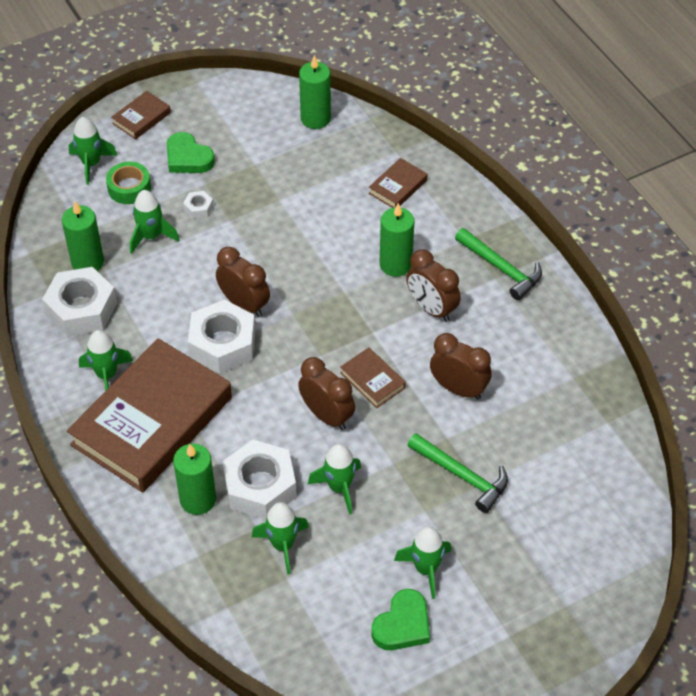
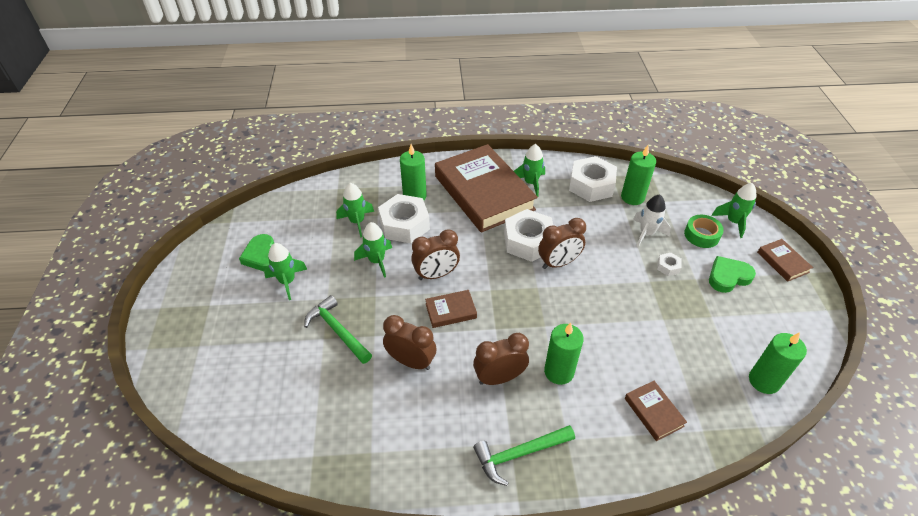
camera: 115 degrees right, 5 degrees down
green rocket [130,190,179,254] -> white rocket [633,194,671,247]
green hammer [408,433,508,513] -> green hammer turned 75 degrees clockwise [304,295,372,364]
brown clock [430,333,492,400] -> brown clock turned 120 degrees counterclockwise [383,315,437,370]

